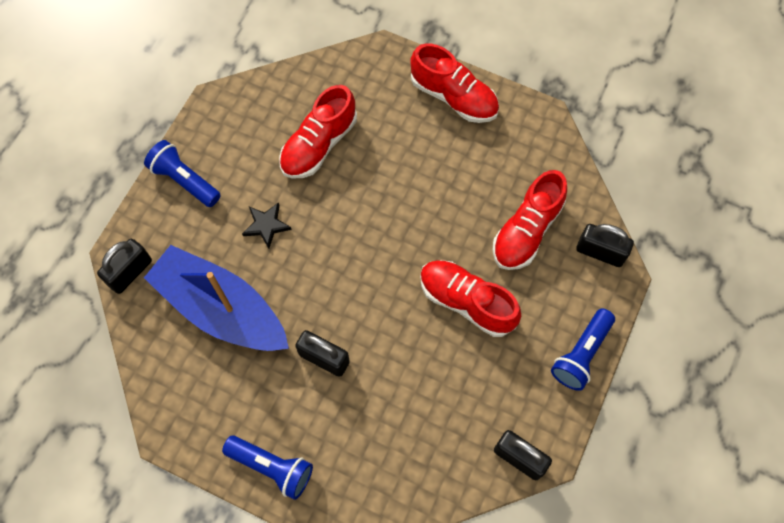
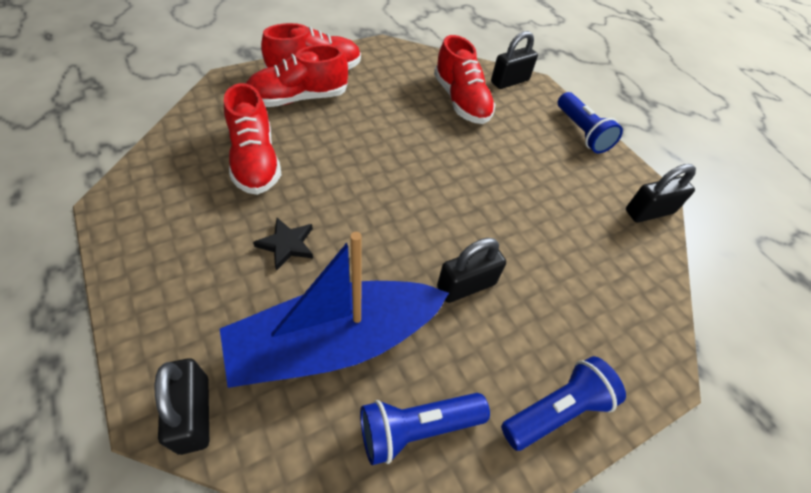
camera: 60 degrees left, 15 degrees down
blue flashlight [144,140,221,207] -> blue flashlight moved to [360,393,490,465]
red shoe [420,260,521,337] -> red shoe moved to [246,44,348,107]

